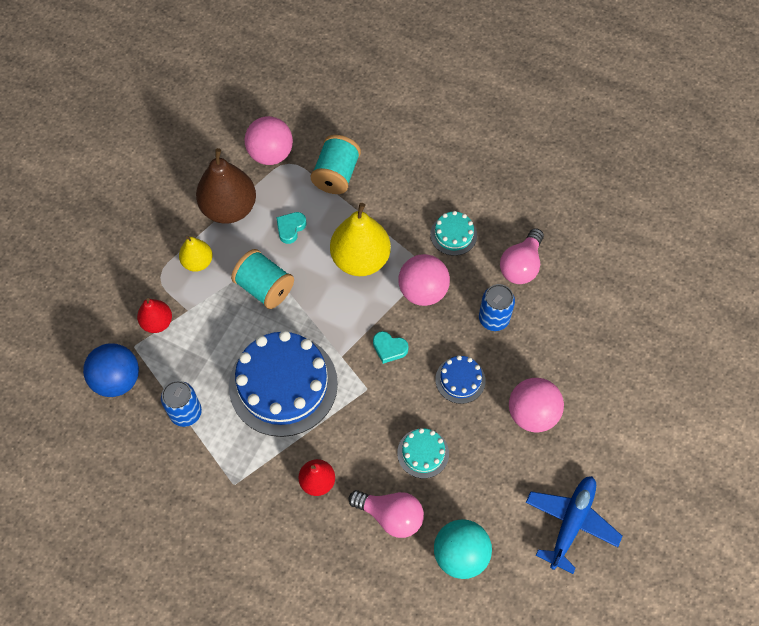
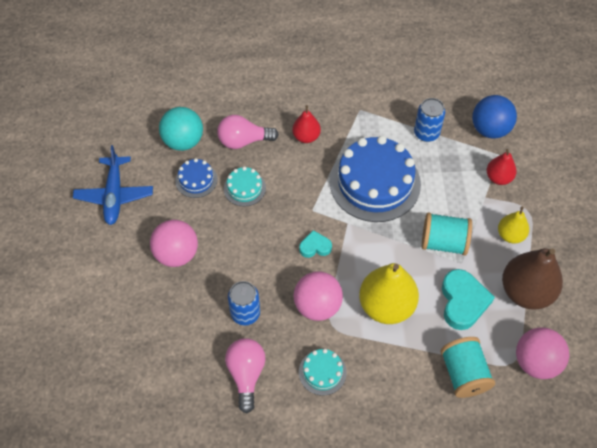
camera: 150 degrees right, 5 degrees down
turquoise heart [276,212,307,244] -> turquoise heart [442,269,495,330], size x1.78
blue cake [435,355,486,404] -> blue cake moved to [175,158,217,198]

